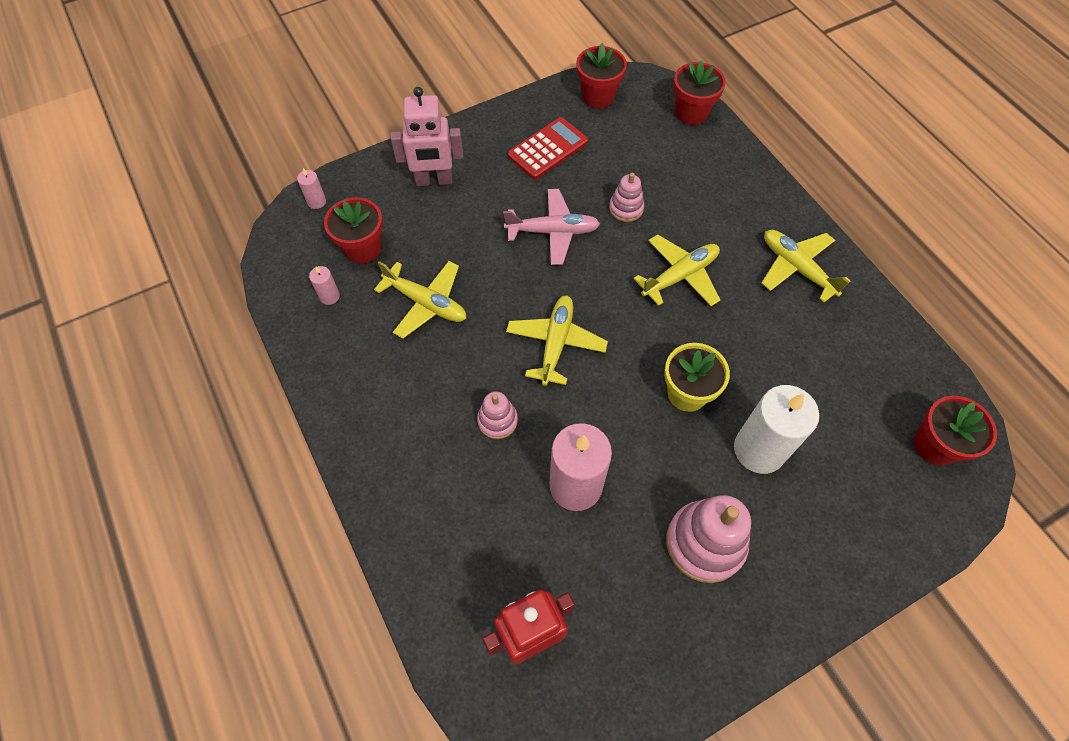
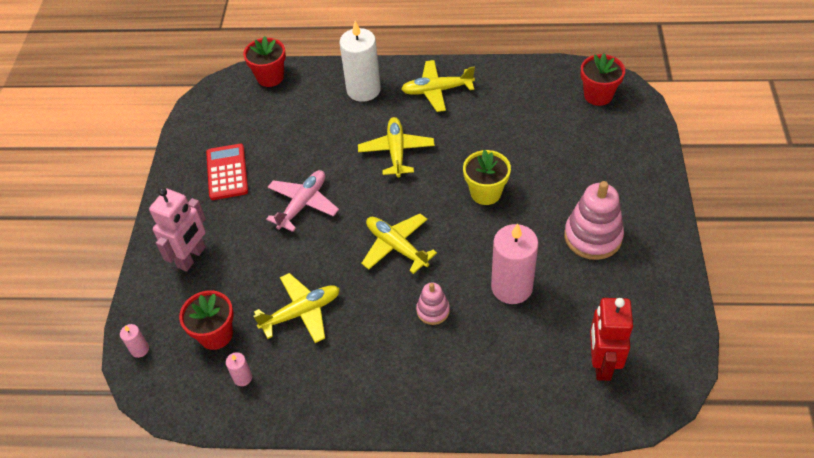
camera: 55 degrees left, 10 degrees down
red flower pot [576,43,627,108] -> none
pink stacking toy [609,173,644,222] -> none
white candle [734,385,819,474] -> white candle moved to [339,21,381,102]

